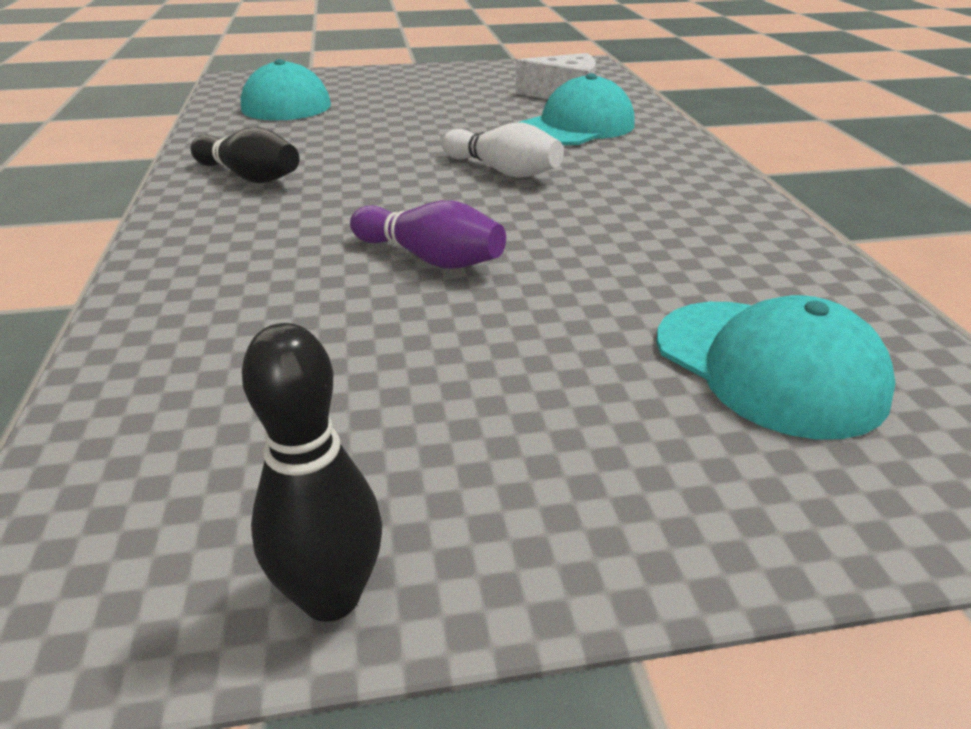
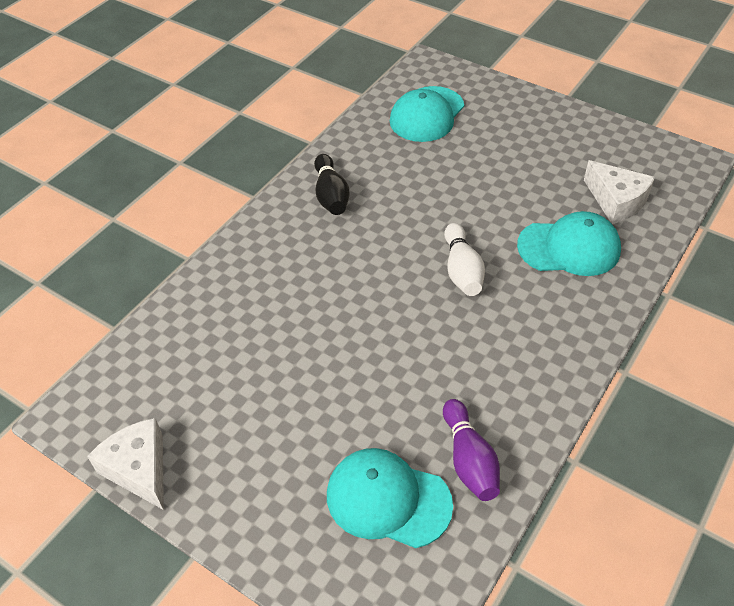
camera: 45 degrees right, 15 degrees up
black bowling pin [242,323,382,622] -> white cheese [87,418,164,510]
purple bowling pin [350,200,506,269] -> purple bowling pin moved to [443,399,500,501]
turquoise cap [656,295,896,439] -> turquoise cap turned 105 degrees clockwise [327,448,453,548]

